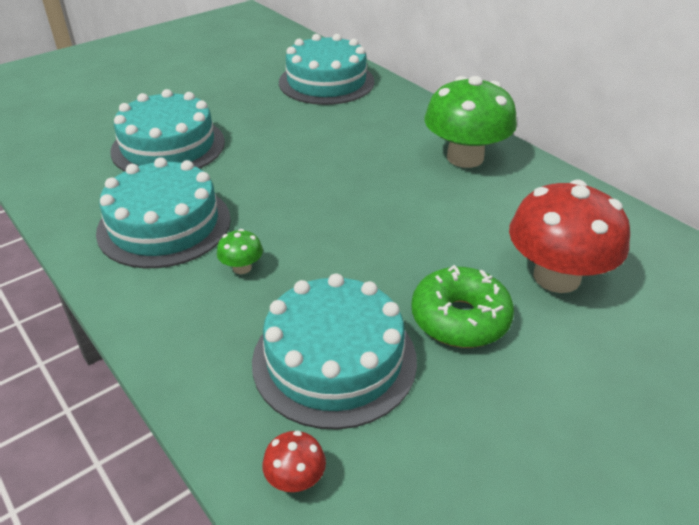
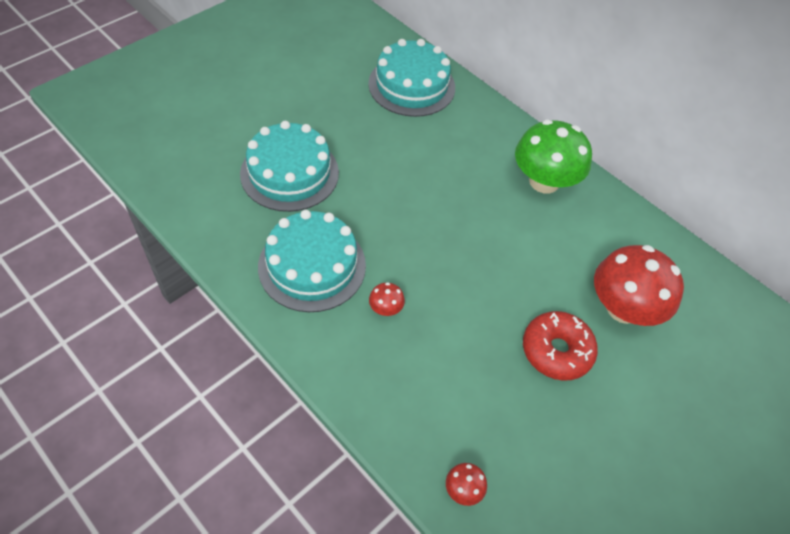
camera: 10 degrees left, 15 degrees up
green mushroom [217,229,263,274] -> red mushroom [369,282,405,316]
turquoise cake [252,274,417,430] -> none
green donut [411,265,514,348] -> red donut [523,311,598,381]

